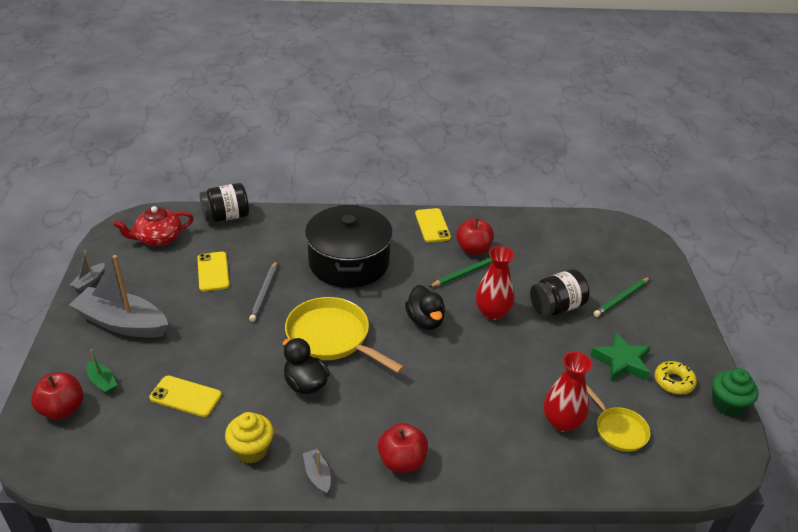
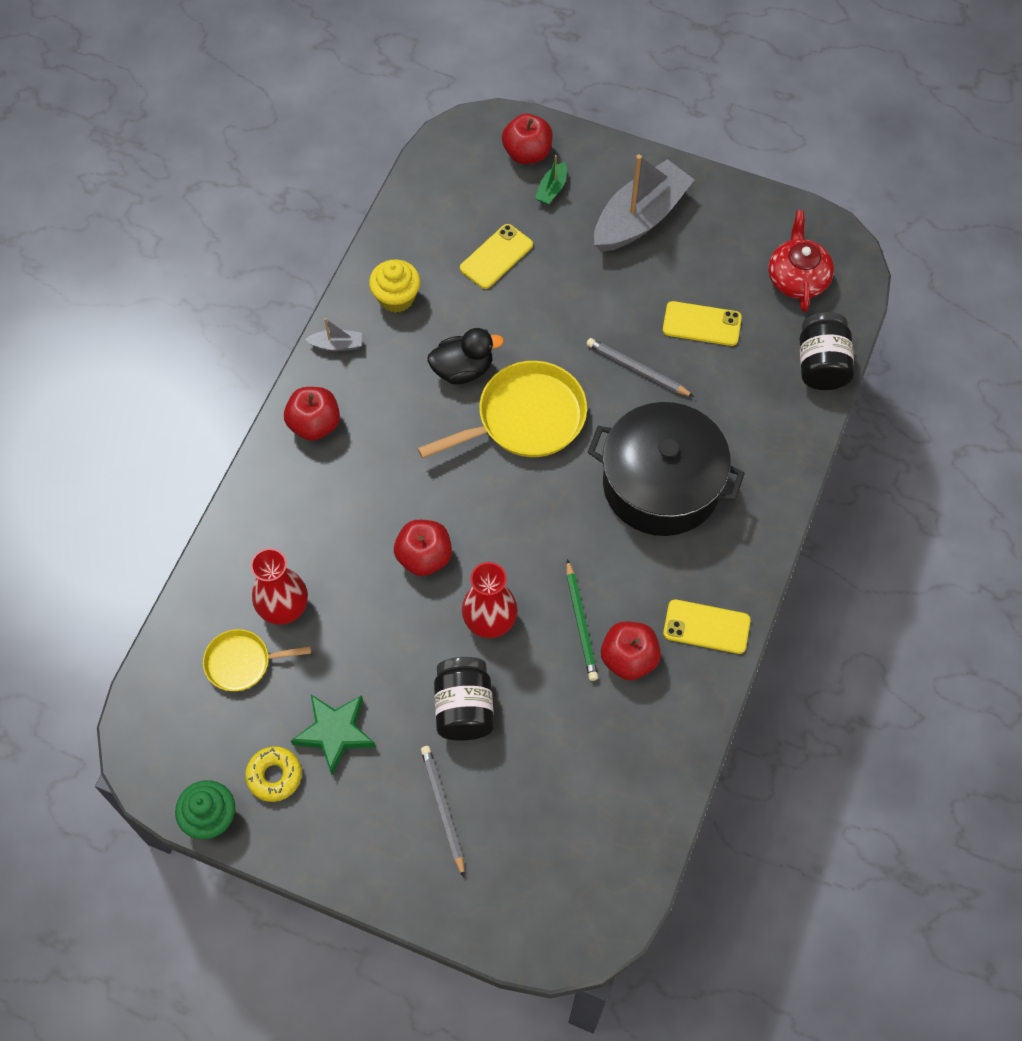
camera: 115 degrees right, 25 degrees up
grey boat [69,251,104,292] -> none
green boat [87,350,117,394] -> green boat turned 45 degrees counterclockwise [535,155,567,205]
black duck [405,285,445,330] -> none
green pencil [593,277,650,317] -> grey pencil [421,746,465,877]
none -> red apple [394,520,452,576]

